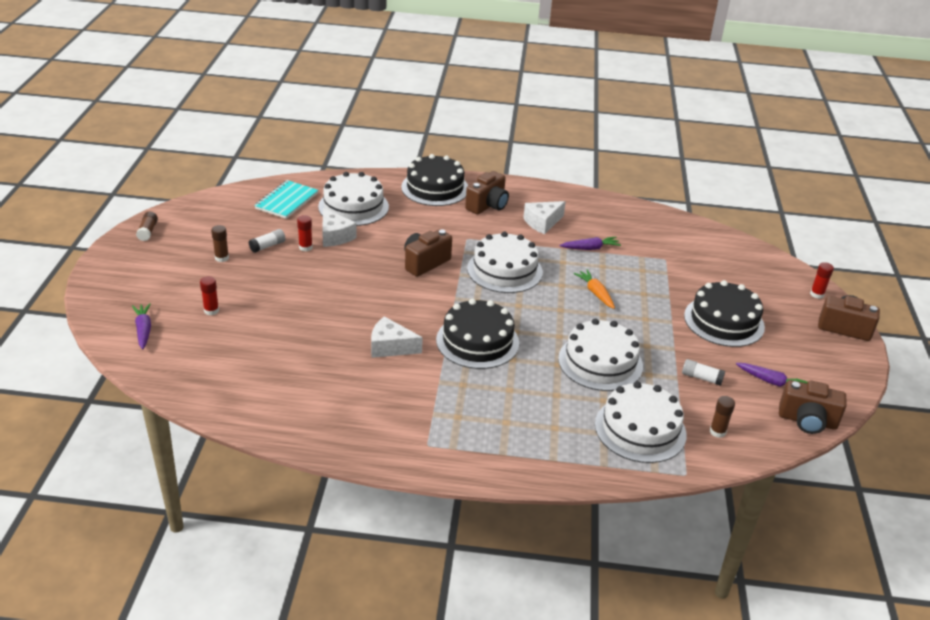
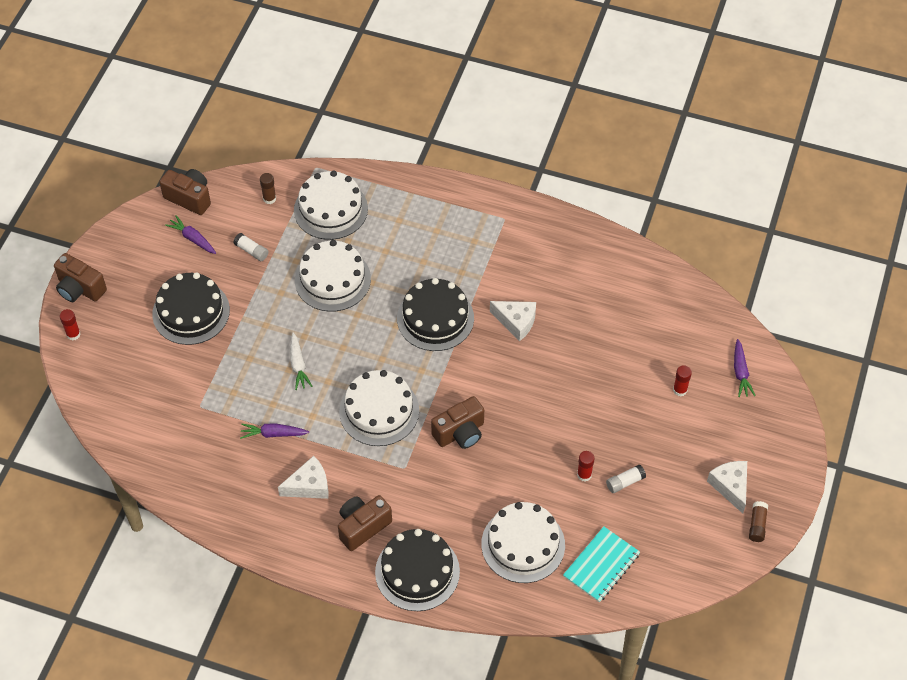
camera: 165 degrees left, 20 degrees up
brown glue stick [211,225,229,262] -> none
white cheese [322,208,357,247] -> white cheese moved to [707,461,747,514]
orange carrot [574,269,615,309] -> white carrot [290,332,312,390]

